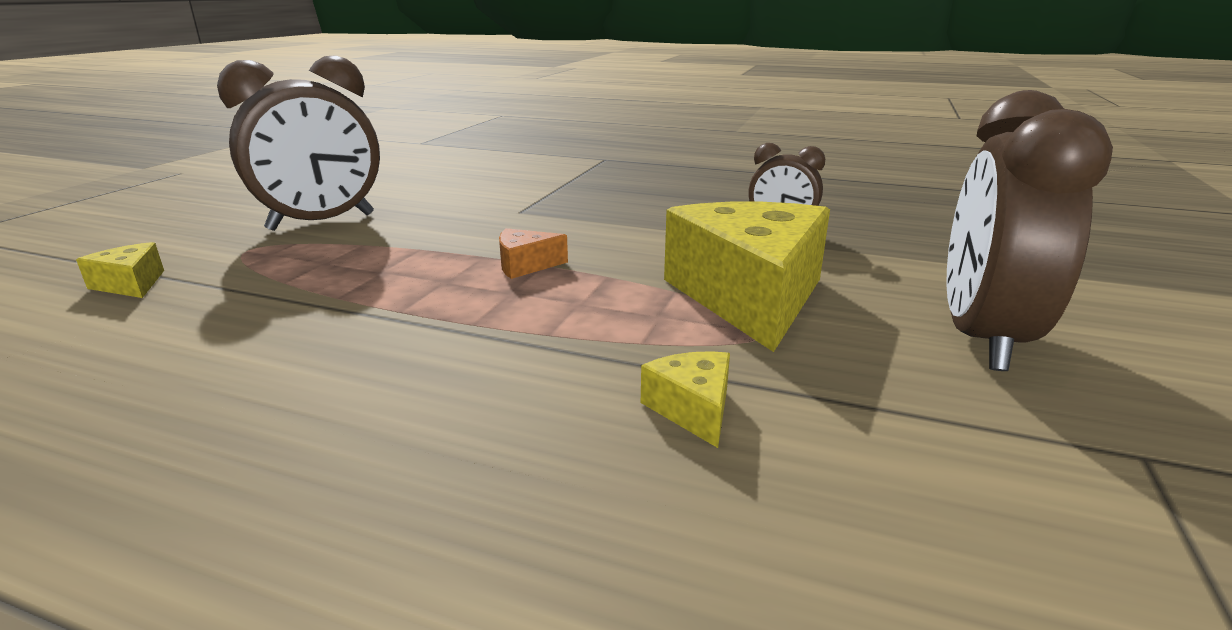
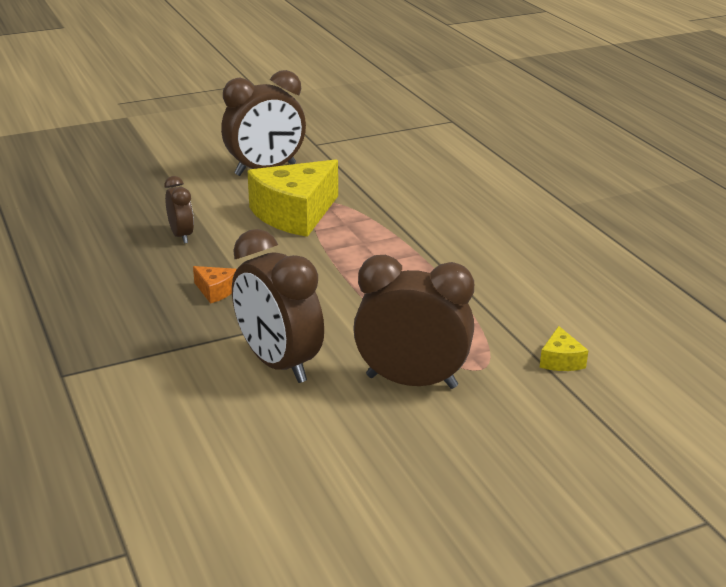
camera: 135 degrees left, 5 degrees up
orange cheese [499,228,568,279] -> orange cheese moved to [193,266,237,304]
yellow cheese [641,351,730,448] -> none
none -> brown clock [232,229,324,383]

